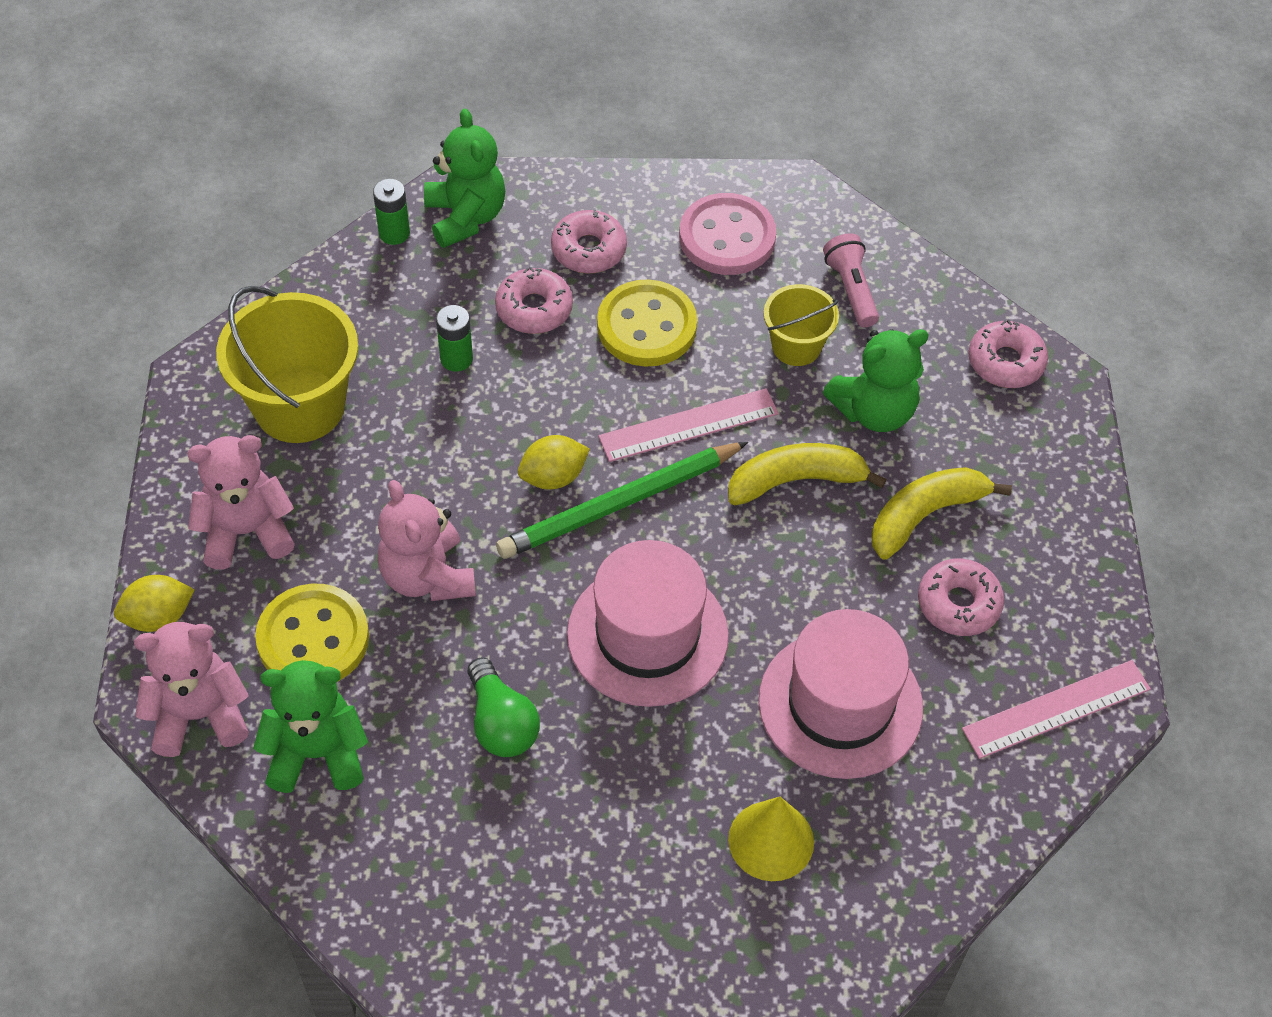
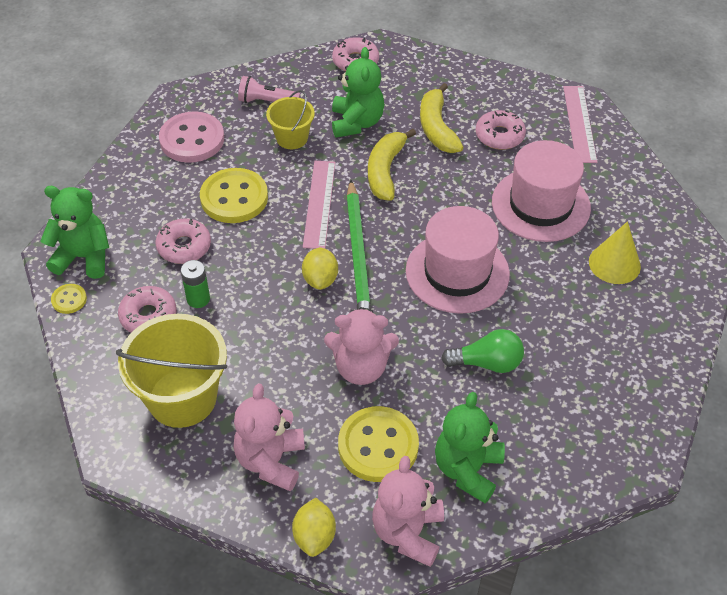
camera: 65 degrees left, 5 degrees down
green battery [373,179,410,245] -> yellow button [51,284,87,314]
pink donut [551,210,627,274] -> pink donut moved to [118,286,177,332]

